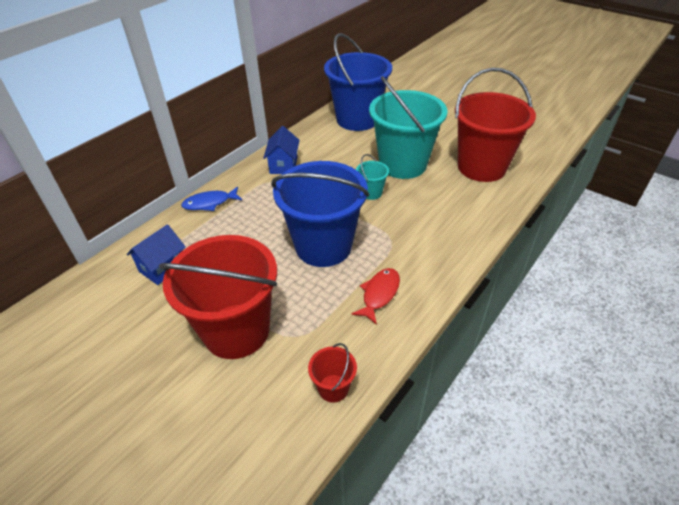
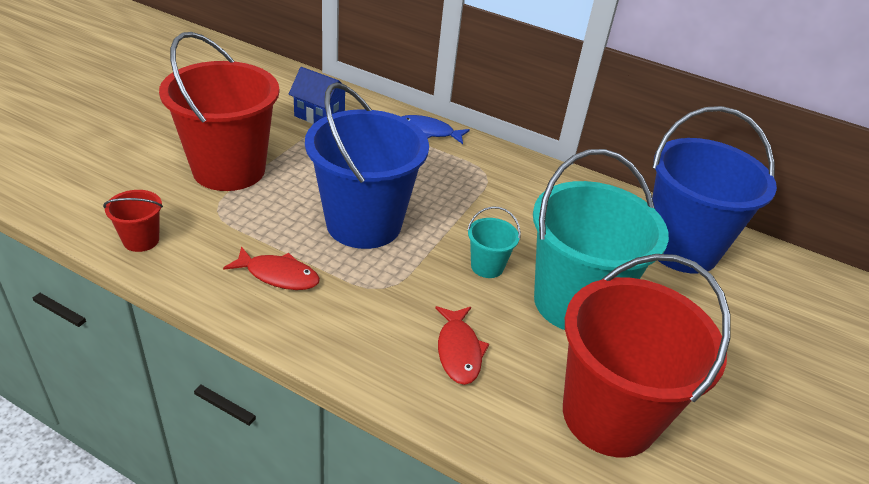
camera: 75 degrees right, 5 degrees down
blue fish [181,187,242,211] -> blue fish turned 45 degrees counterclockwise [401,115,470,144]
blue house [263,126,300,174] -> none
none -> red fish [435,306,489,385]

